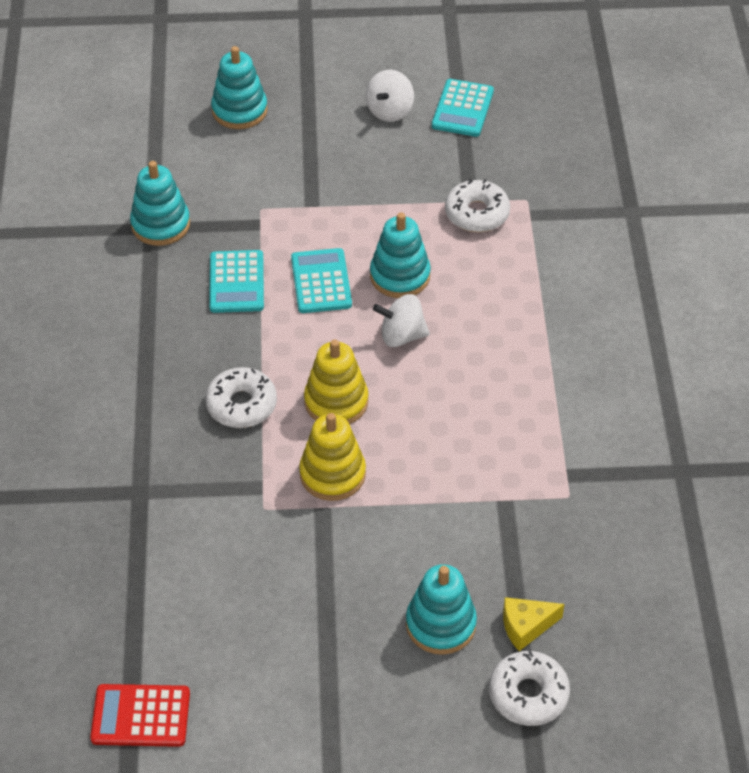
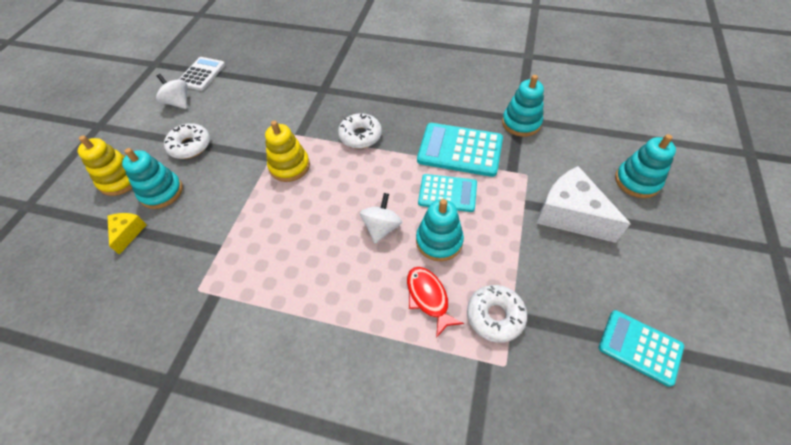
camera: 110 degrees right, 5 degrees up
red calculator [90,684,190,747] -> white calculator [178,57,225,91]
turquoise calculator [209,250,264,313] -> turquoise calculator [417,123,503,177], size x1.51
yellow stacking toy [304,339,368,424] -> yellow stacking toy moved to [78,135,132,196]
white spinning top [366,70,414,122] -> white spinning top moved to [156,74,188,109]
white donut [489,650,570,726] -> white donut moved to [164,123,210,159]
none -> red fish [407,267,464,338]
none -> white cheese [536,166,631,243]

